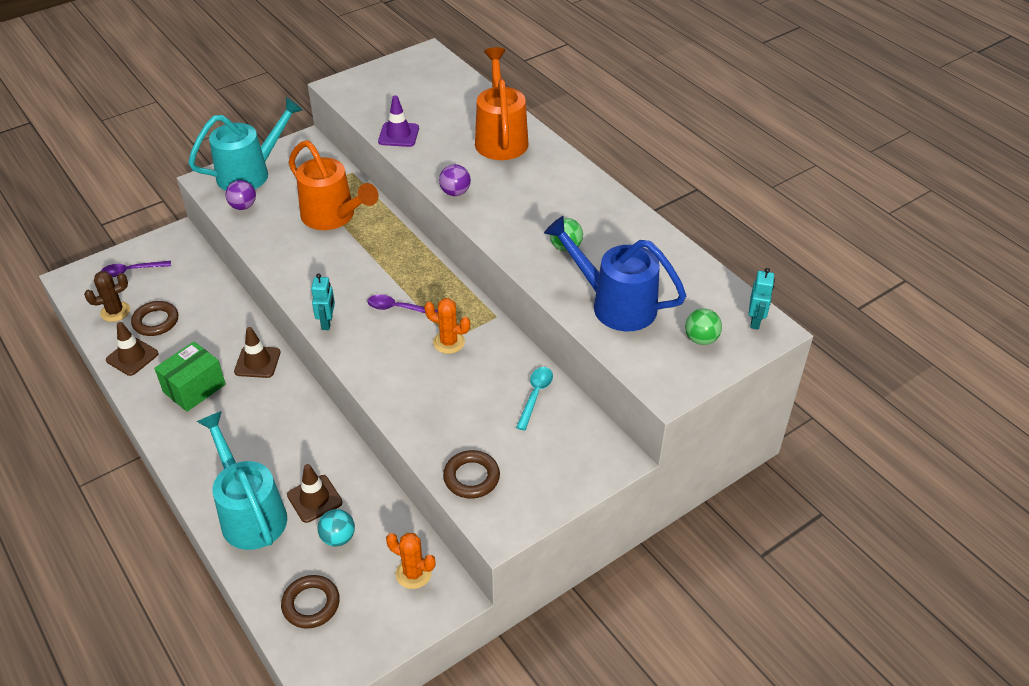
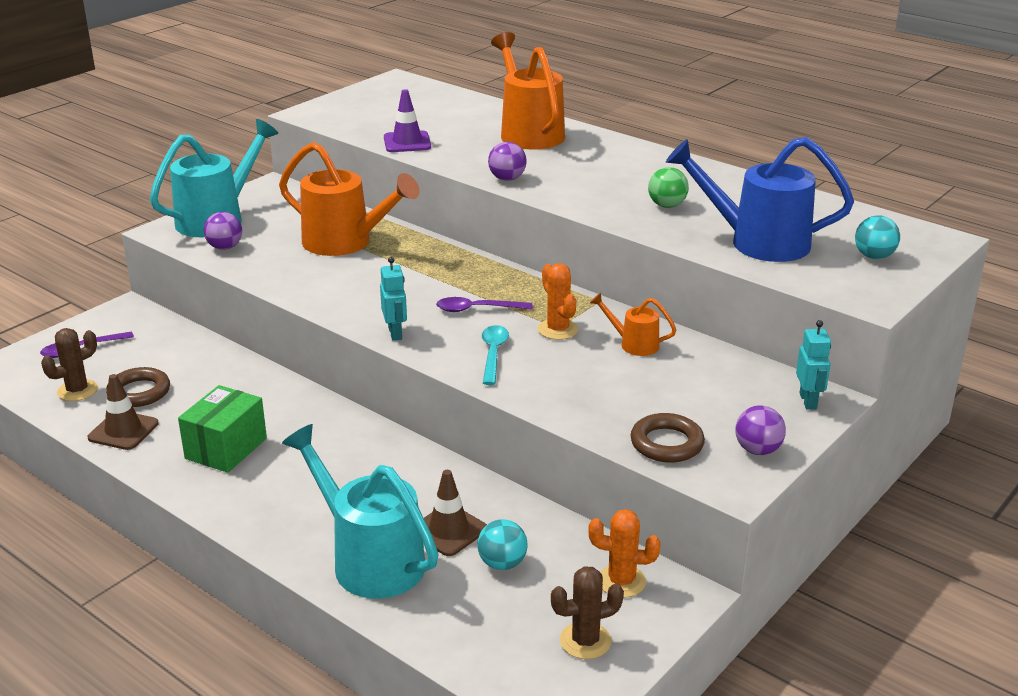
camera: 15 degrees left, 15 degrees down
brown traffic cone [234,327,281,378] -> none
brown ring [281,575,340,629] -> none
orange cactus [424,298,470,354] -> orange cactus turned 60 degrees clockwise [538,263,578,340]
turquoise spoon [516,367,553,431] -> turquoise spoon moved to [482,325,509,385]
green ball [685,308,722,345] -> turquoise ball [855,215,900,259]
turquoise robot [749,268,775,330] -> turquoise robot moved to [796,320,831,410]
none -> brown cactus [551,566,624,659]
none -> orange watering can [590,293,676,356]
none -> purple ball [735,405,786,455]

